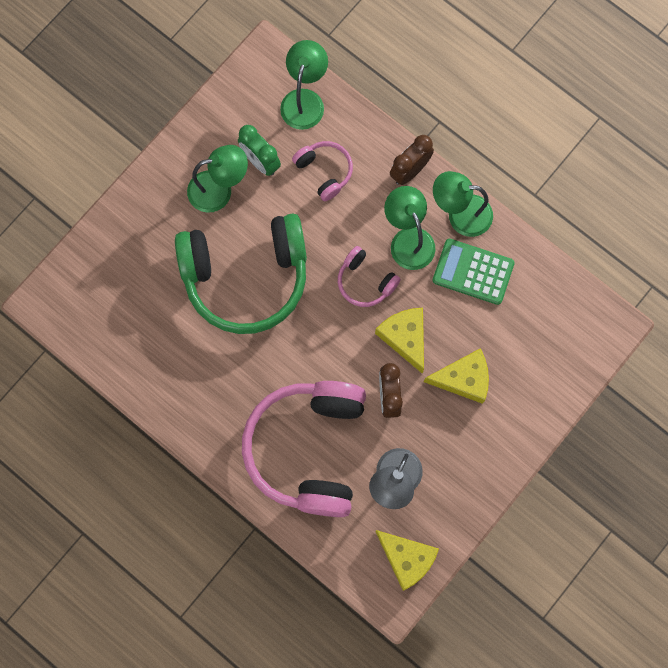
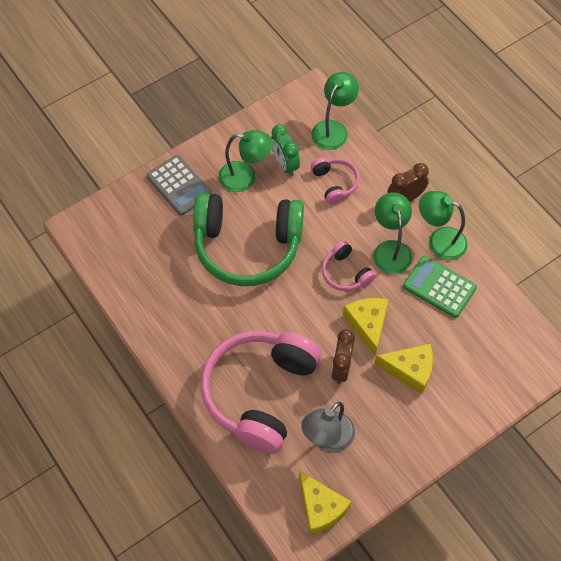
camera: 15 degrees right, 15 degrees down
none -> grey calculator [147,155,212,215]

